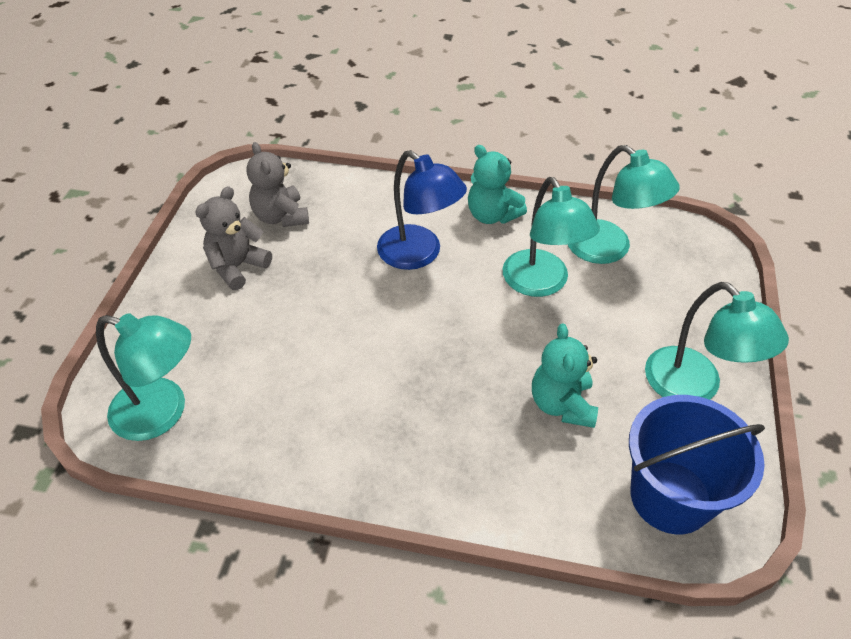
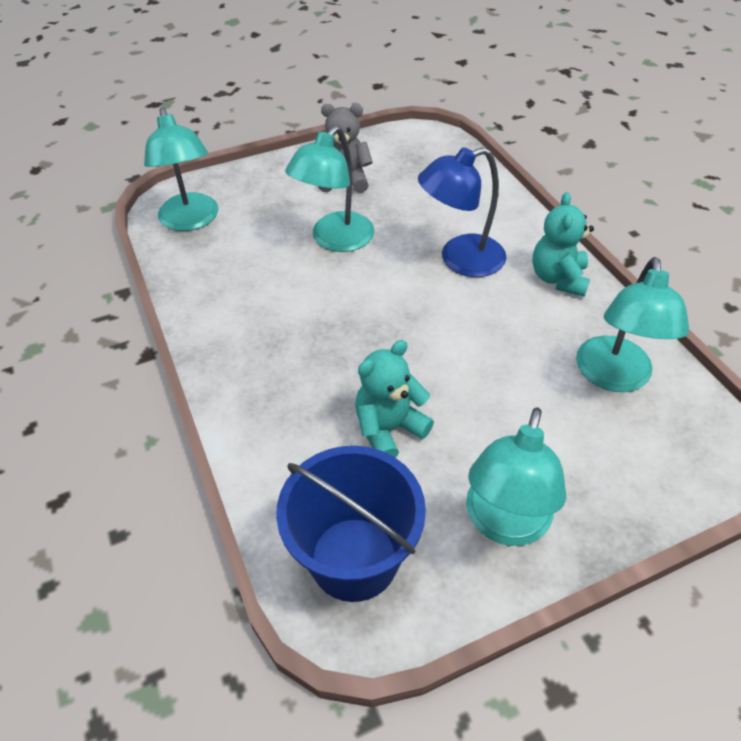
camera: 55 degrees right, 0 degrees up
grey teddy bear [246,142,309,227] -> none
blue lamp [377,150,467,270] -> blue lamp turned 60 degrees clockwise [418,147,507,277]
turquoise lamp [502,177,600,297] -> turquoise lamp moved to [285,126,375,252]

